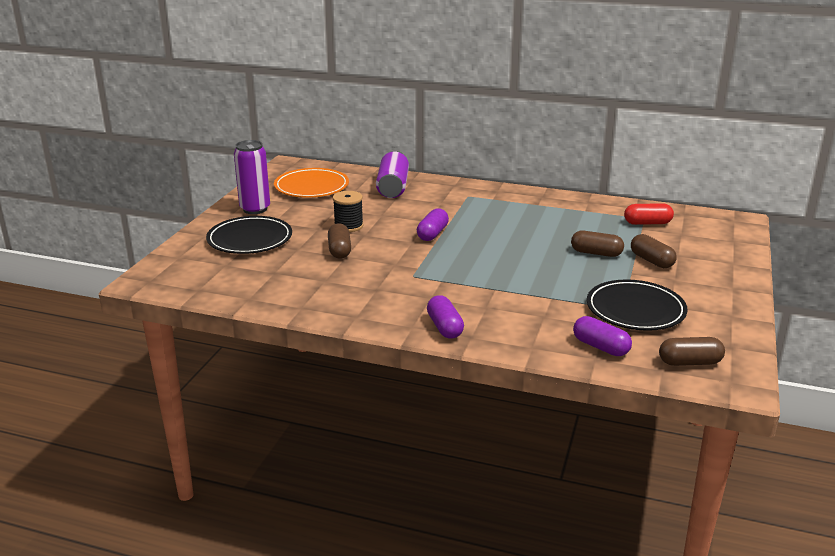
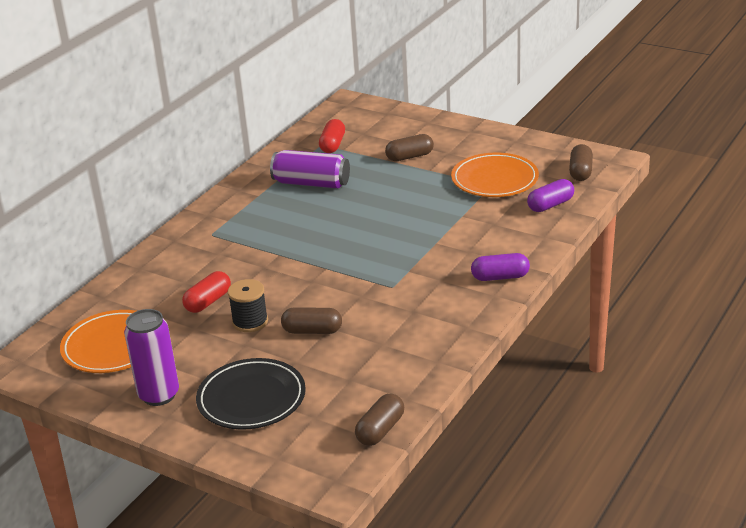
camera: 75 degrees left, 5 degrees up
purple can [376,151,409,198] -> purple can moved to [270,150,350,188]
purple capsule [417,208,449,241] -> none
brown capsule [571,231,624,257] -> brown capsule moved to [355,393,404,446]
black plate [587,279,688,331] -> orange plate [451,153,539,197]
none -> red capsule [182,271,231,313]

